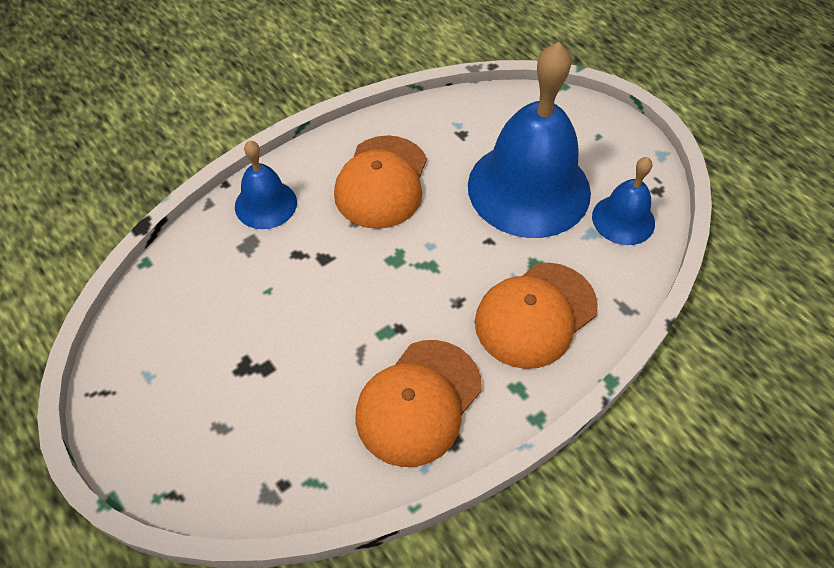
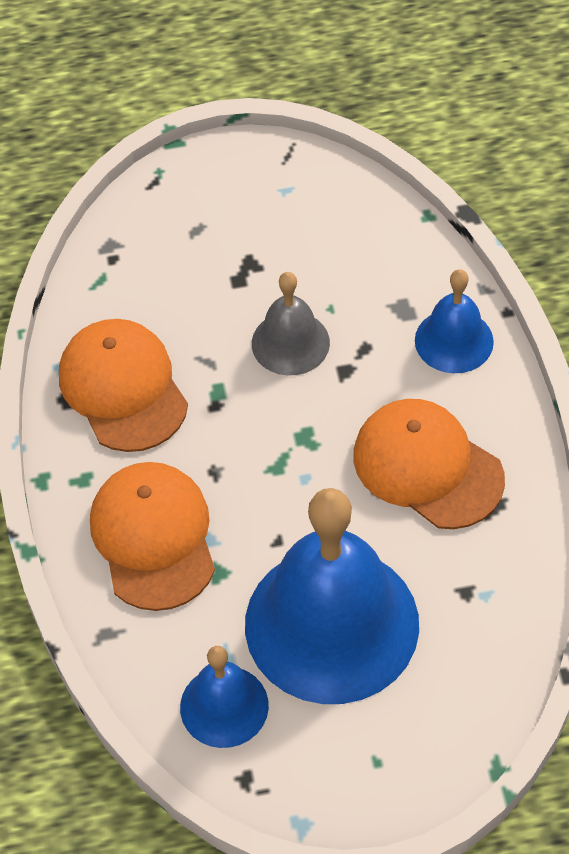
camera: 120 degrees right, 0 degrees up
none -> grey bell [252,272,330,376]

